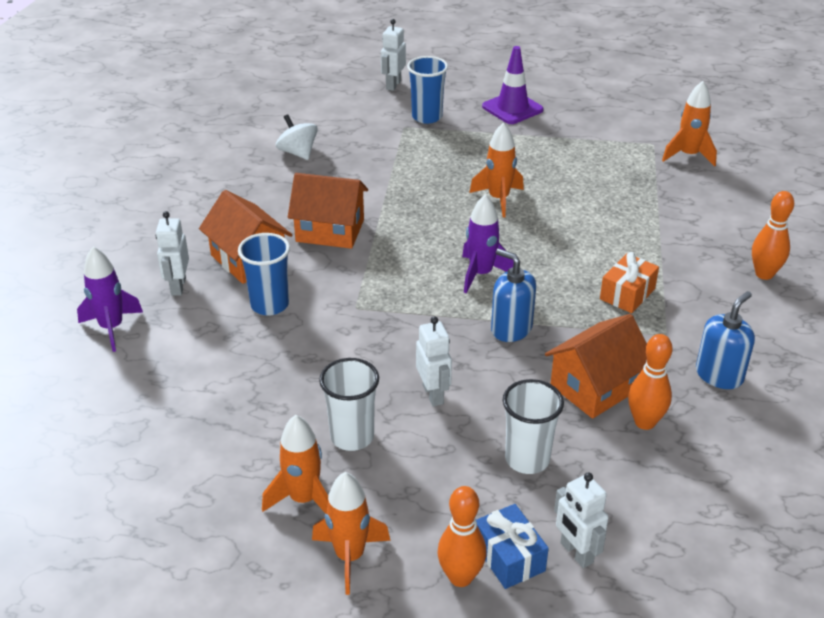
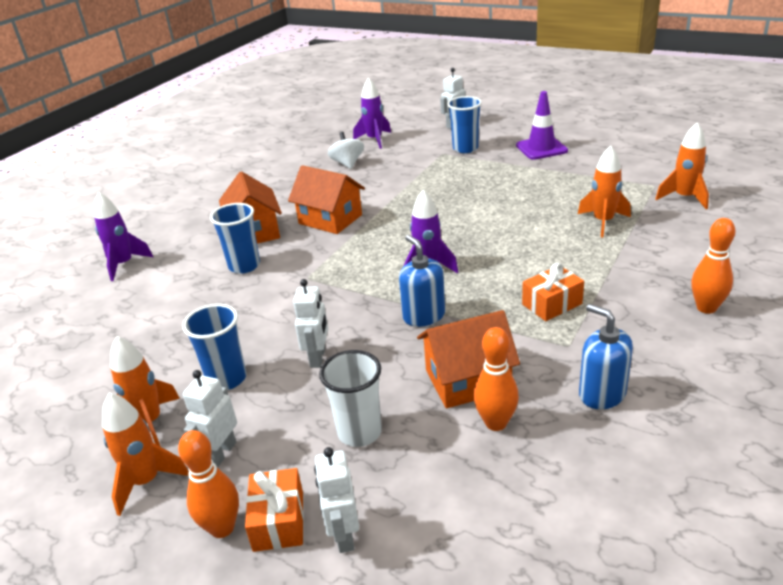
camera: 25 degrees right, 5 degrees down
white robot [156,211,189,296] -> white robot moved to [183,370,237,467]
white cup [319,358,379,451] -> blue cup [182,304,246,390]
orange rocket [469,122,524,218] -> orange rocket moved to [578,145,631,237]
blue gift [476,504,549,589] -> orange gift [245,468,304,552]
blue soap dispenser [696,291,755,389] -> blue soap dispenser turned 105 degrees counterclockwise [579,304,633,410]
none -> purple rocket [353,78,391,149]

